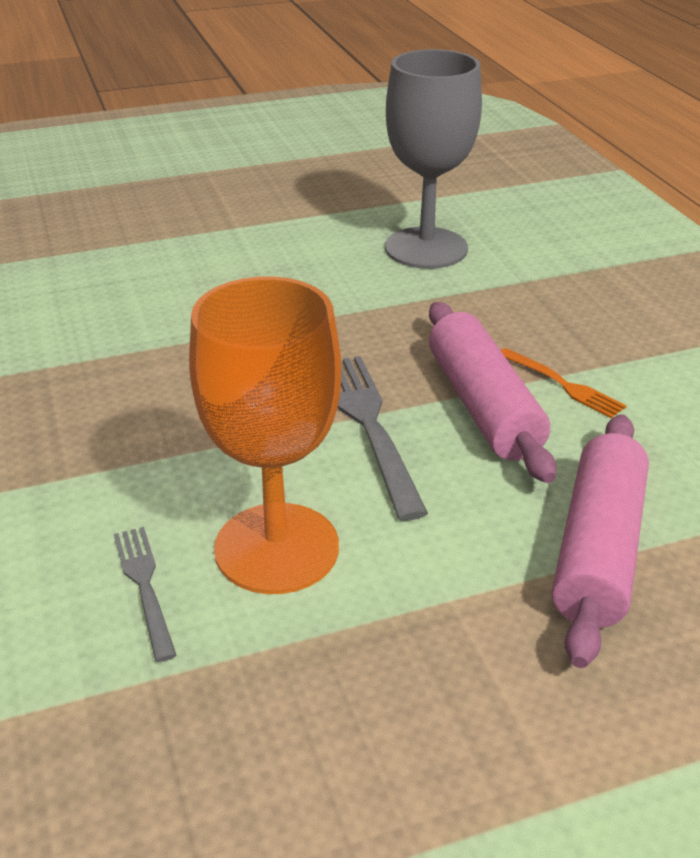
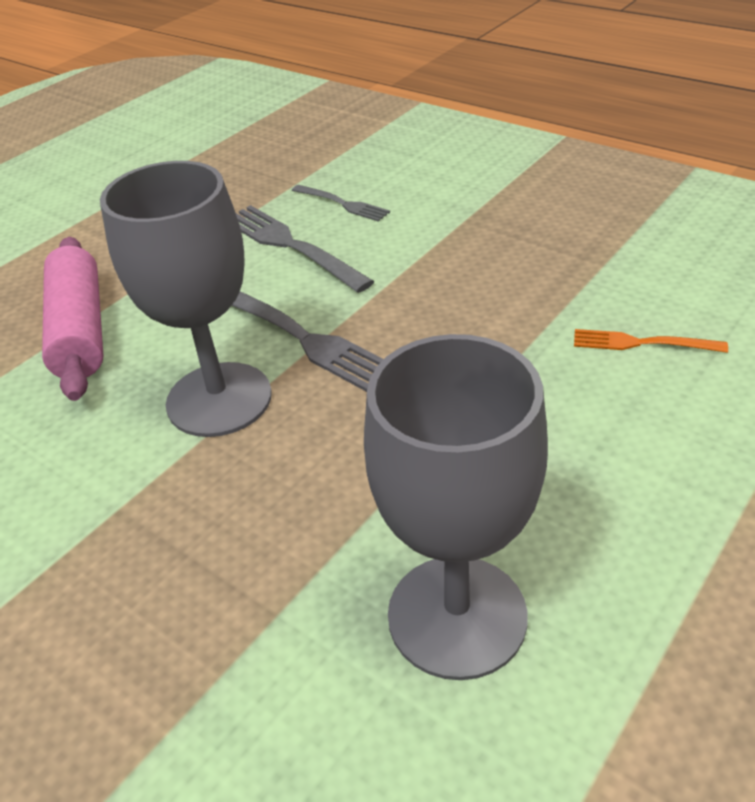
camera: 150 degrees right, 5 degrees up
orange goblet [189,277,341,594] -> grey fork [236,205,374,293]
pink rolling pin [429,302,557,483] -> grey goblet [100,161,272,437]
orange fork [500,348,626,418] -> orange fork moved to [574,329,728,353]

